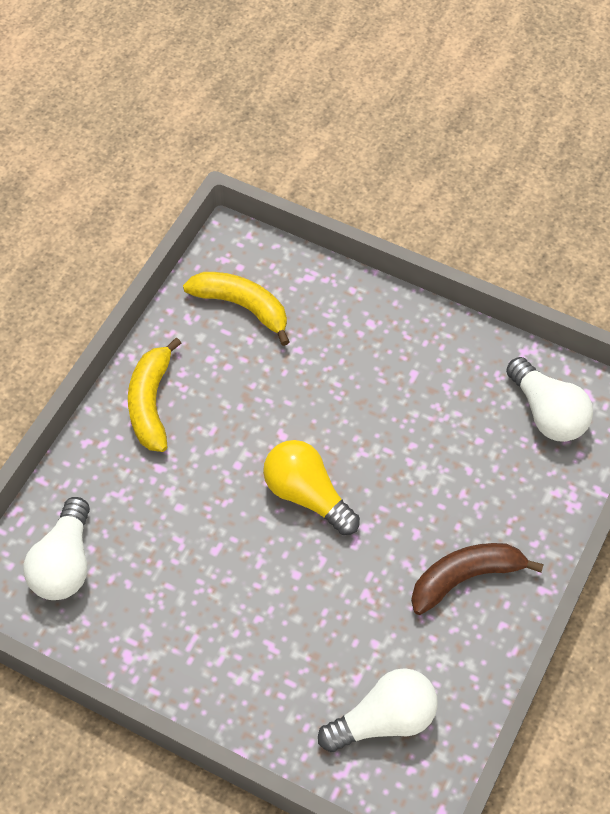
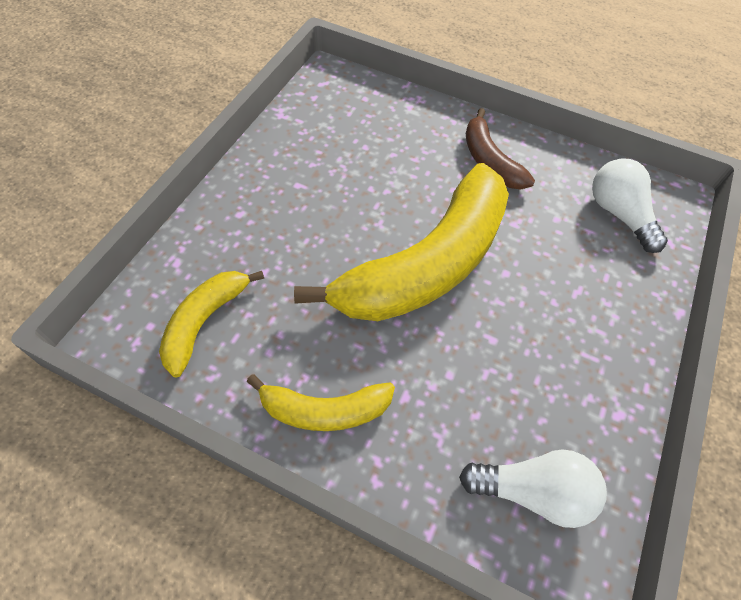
camera: 95 degrees left, 0 degrees up
yellow light bulb [263,440,360,535] -> yellow banana [294,163,509,321]
white light bulb [506,357,593,442] -> none

